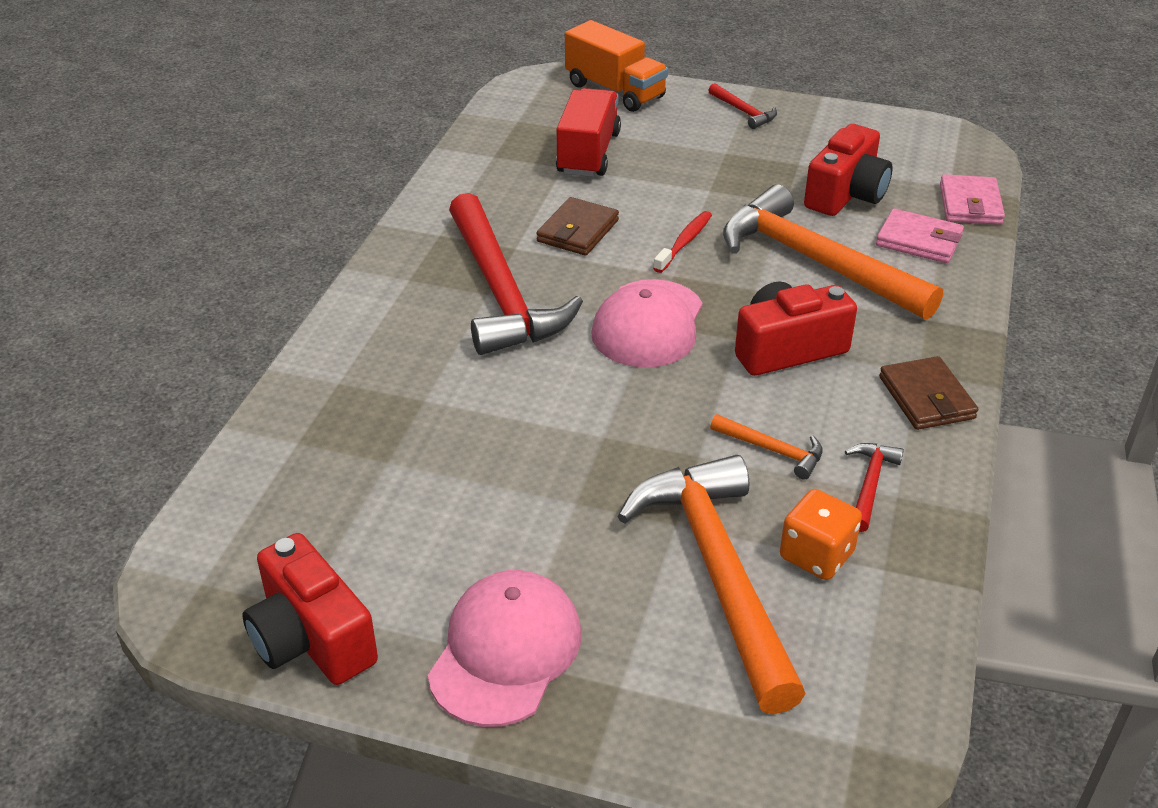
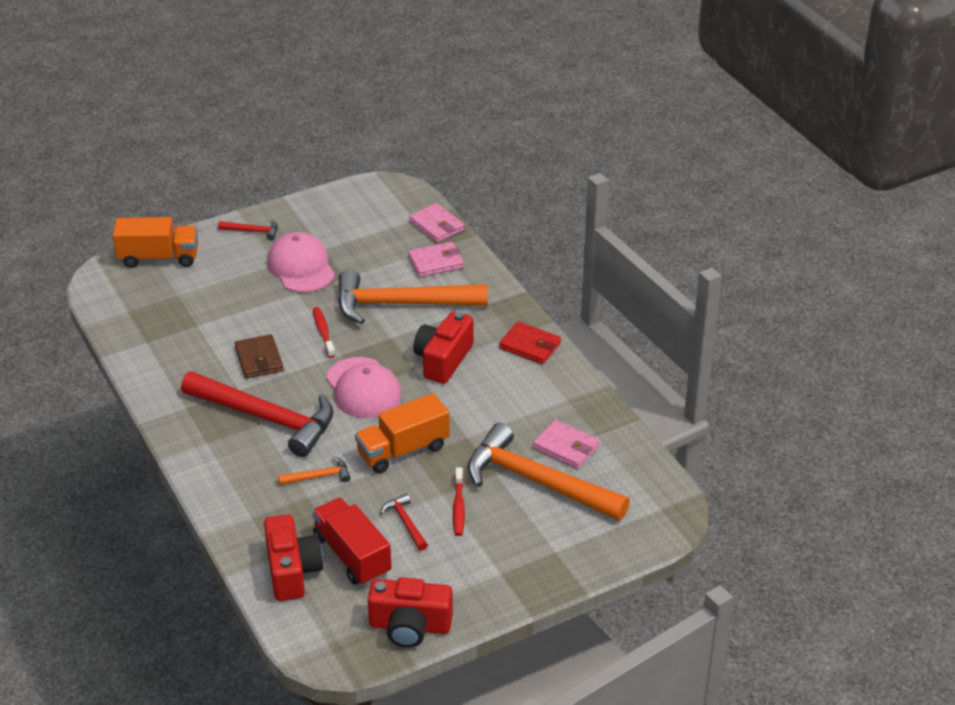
camera: 45 degrees left, 0 degrees up
pink cap [428,570,581,727] -> pink cap moved to [267,232,335,293]
red truck [556,88,621,177] -> red truck moved to [312,498,391,585]
orange hammer [710,414,823,480] -> orange hammer moved to [278,457,351,485]
orange dice [780,489,862,580] -> pink wallet [533,420,600,469]
red camera [804,124,892,216] -> red camera moved to [264,514,323,601]
red hammer [845,443,904,532] -> red hammer moved to [380,493,428,551]
brown wallet [879,356,978,430] -> red wallet [499,321,561,364]
none -> orange truck [355,393,450,473]
none -> red toothbrush [453,467,465,536]

